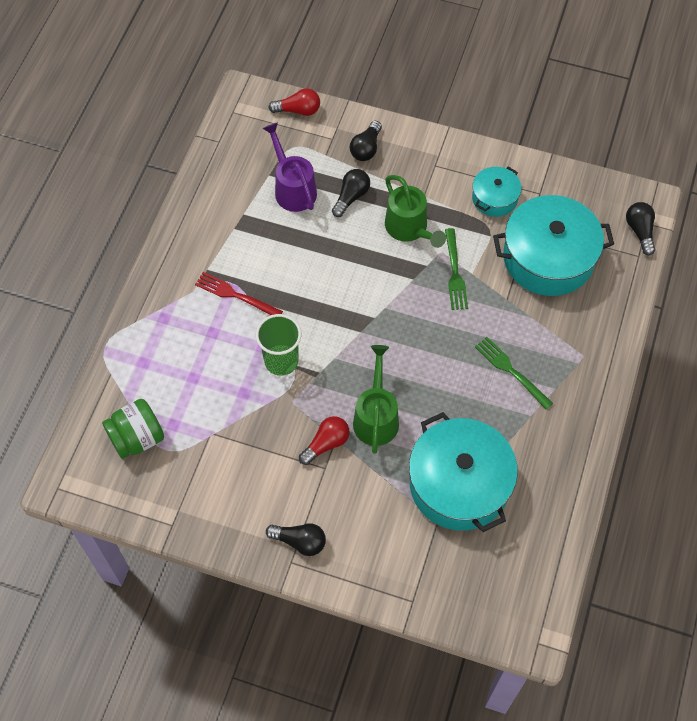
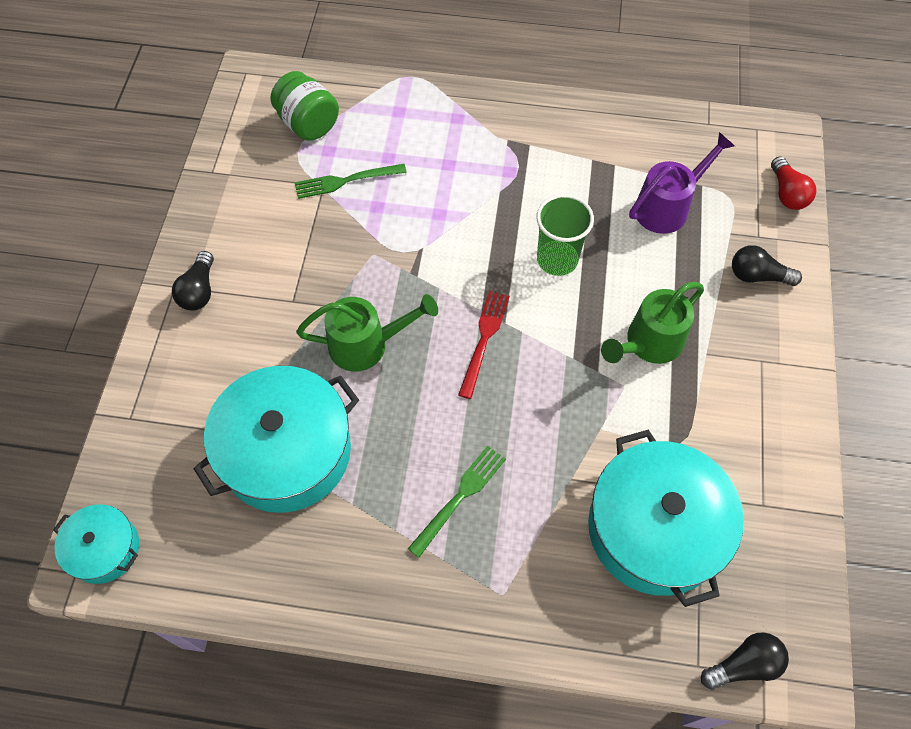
camera: 80 degrees right, 0 degrees up
red fork [195,272,283,315] -> red fork moved to [458,291,510,399]
green cup [256,314,301,376] -> green cup moved to [537,194,594,276]
red light bulb [299,416,349,465] -> none
black light bulb [332,169,370,217] -> none
green fork [445,228,468,310] -> green fork moved to [294,164,407,199]
turquoise pot [472,167,522,217] -> turquoise pot moved to [53,504,139,584]

